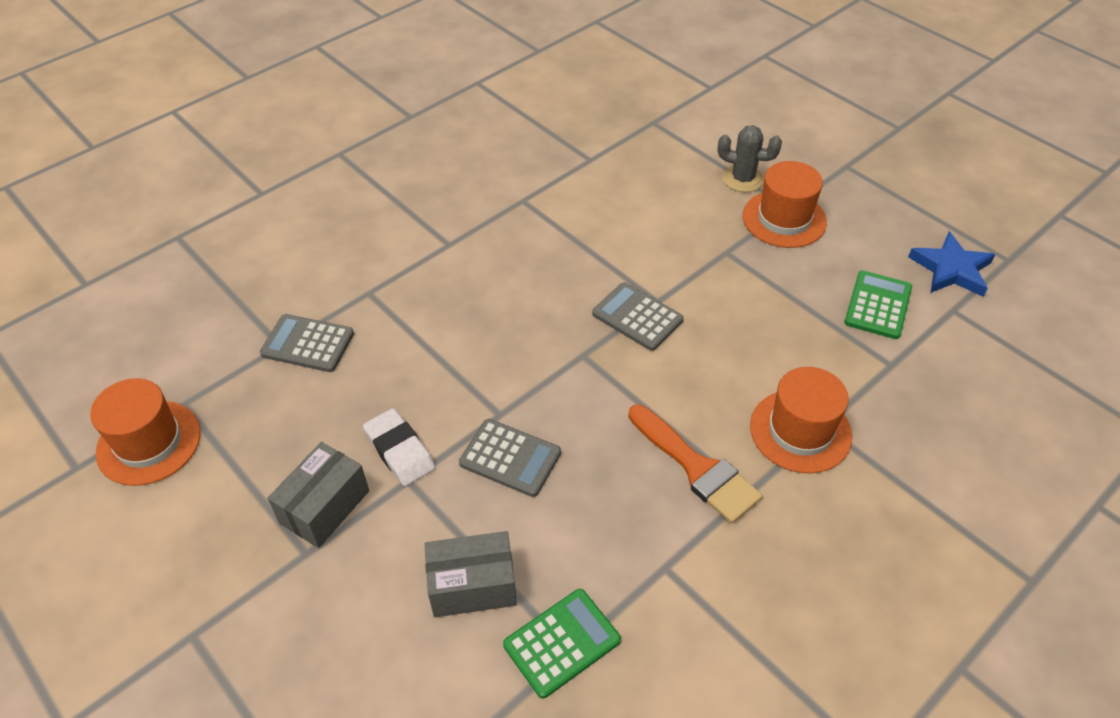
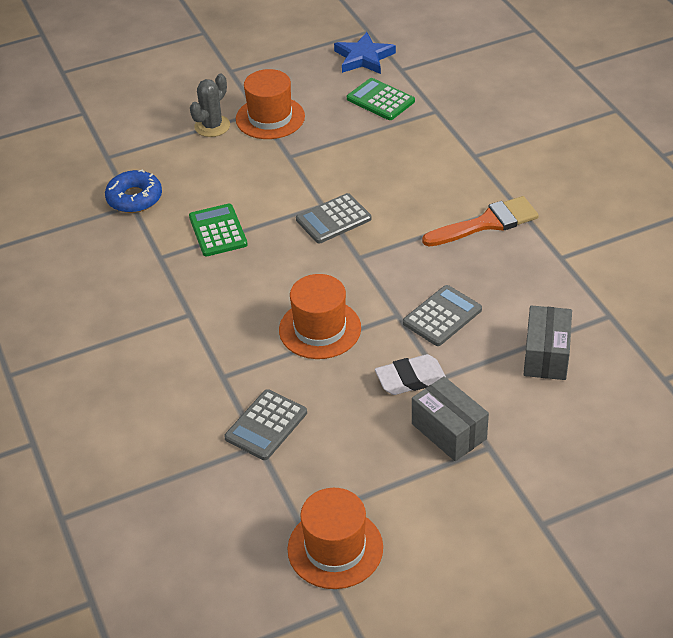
camera: 70 degrees left, 5 degrees down
green calculator [503,589,621,699] -> green calculator moved to [189,204,248,256]
orange hat [750,367,852,473] -> orange hat moved to [279,274,361,359]
none -> blue donut [105,169,162,213]

